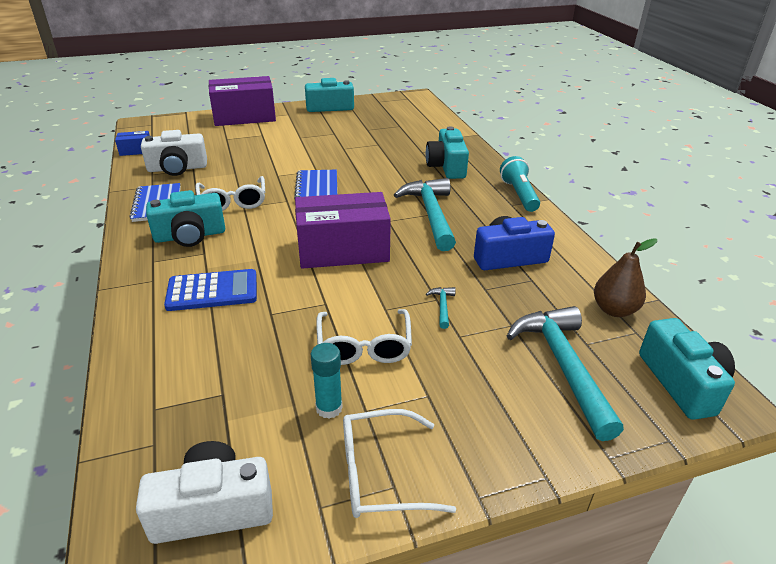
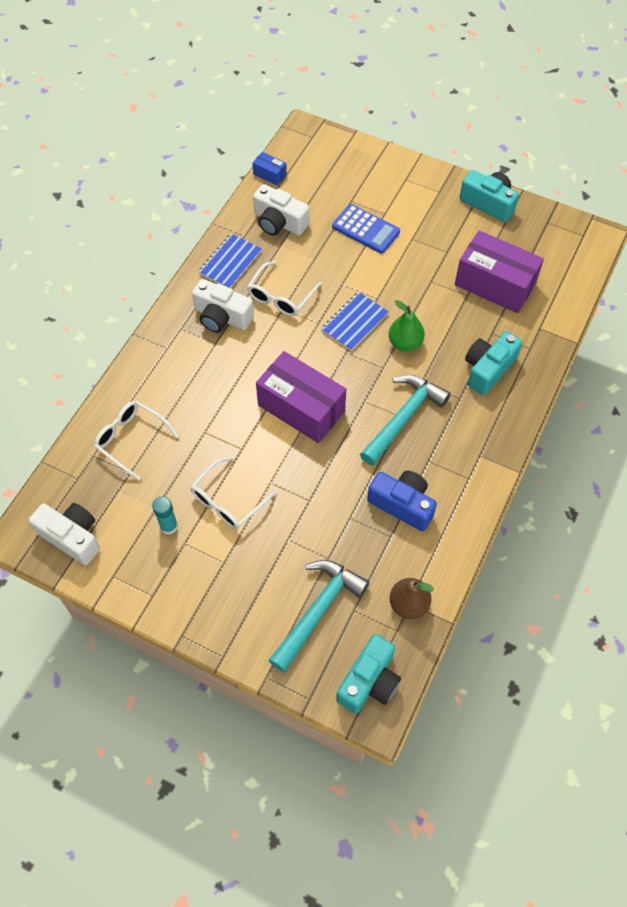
camera: 45 degrees right, 25 degrees up
turquoise camera [146,190,225,247] -> white camera [192,279,254,333]
blue calculator [164,269,257,311] -> blue calculator moved to [332,204,400,253]
purple box [209,76,276,126] -> purple box moved to [455,230,544,313]
white glasses [343,409,457,518] -> white glasses moved to [94,401,179,480]
turquoise hammer [426,287,456,329] -> none
turquoise flashlight [500,156,540,212] -> none
none -> green pear [388,300,425,352]

